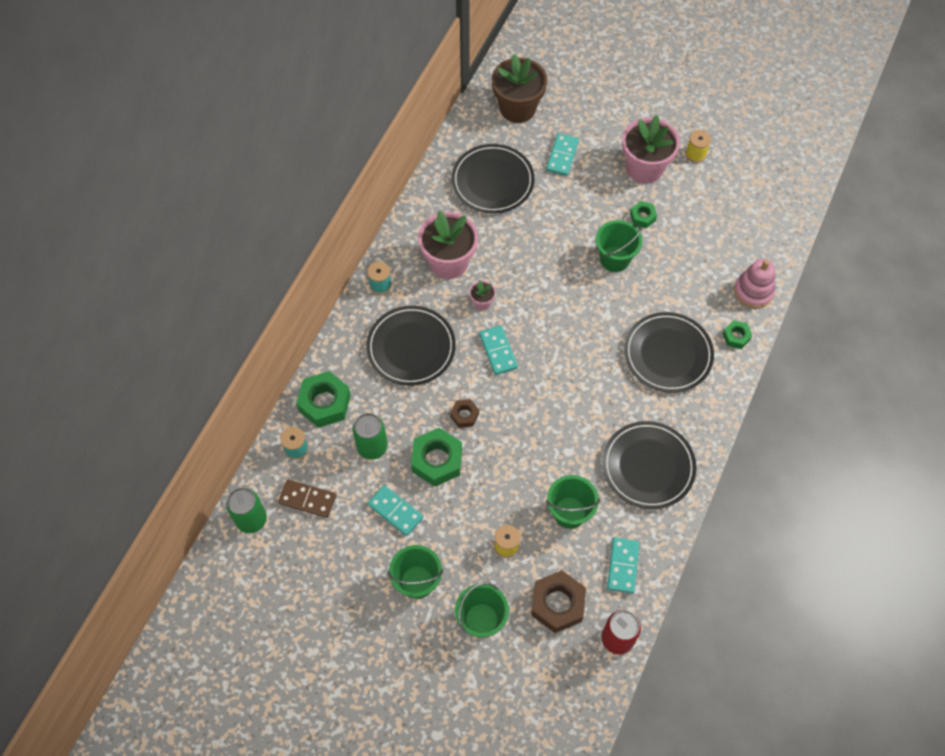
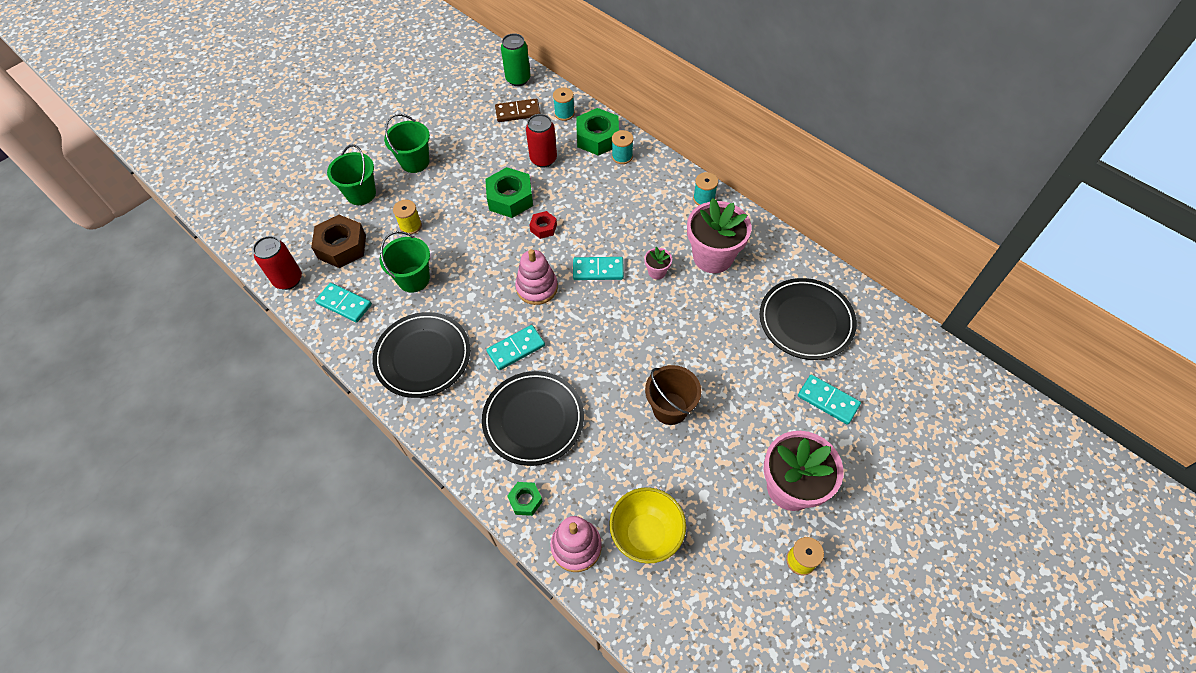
camera: 110 degrees right, 5 degrees down
brown domino [278,479,336,518] -> brown domino turned 45 degrees clockwise [495,99,541,122]
green can [353,413,388,460] -> red can [526,114,557,168]
black plate [366,306,456,386] -> none
turquoise domino [367,485,423,536] -> turquoise domino moved to [486,325,545,370]
brown nut [450,399,479,428] -> red nut [529,211,557,239]
brown flower pot [492,54,547,123] -> none
green bucket [596,220,642,272] -> brown bucket [645,365,701,425]
green nut [630,201,657,228] -> none
none -> pink stacking toy [515,249,558,305]
none -> yellow bowl [609,487,686,564]
none -> turquoise spool [612,130,633,164]

